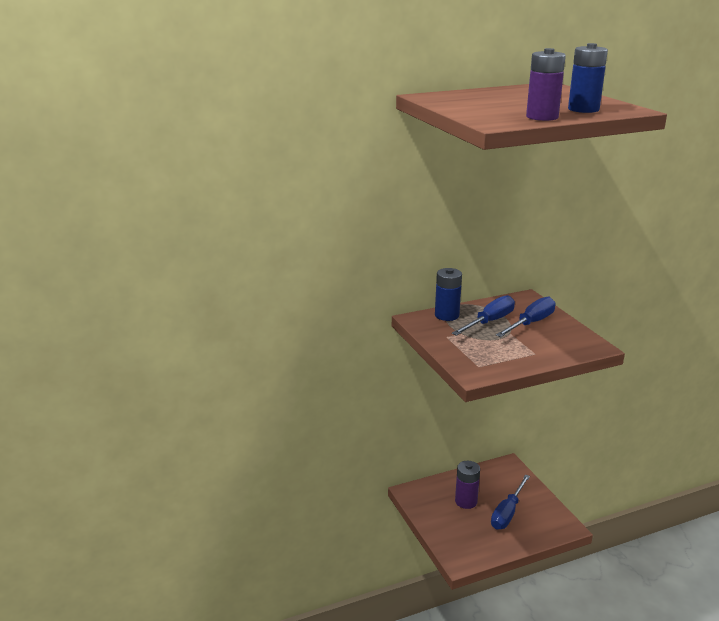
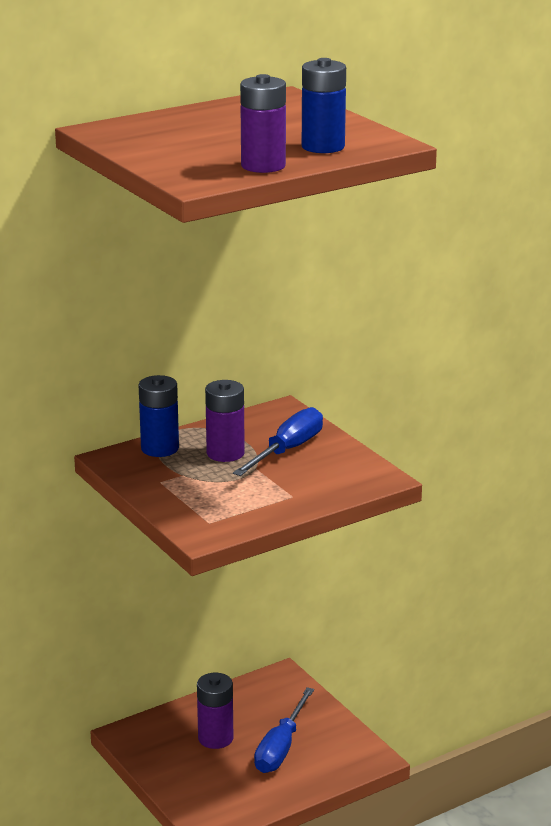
camera: 10 degrees left, 0 degrees up
blue screwdriver [452,295,515,336] -> purple battery [205,380,245,462]

